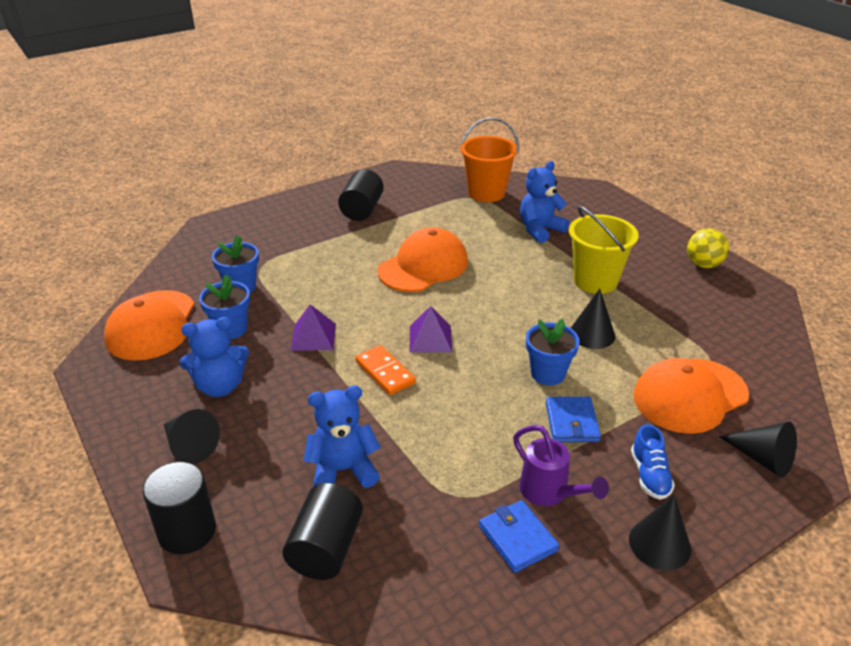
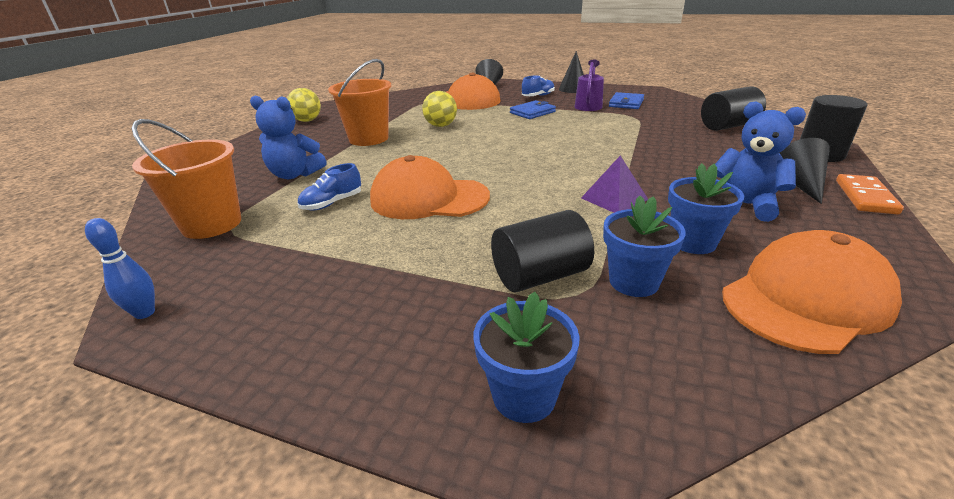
camera: 125 degrees left, 5 degrees down
blue teddy bear [304,386,381,488] -> none
black cylinder [338,169,384,221] -> black cylinder moved to [491,210,594,292]
orange domino [355,345,416,395] -> orange domino moved to [836,174,904,214]
purple pyramid [410,306,452,353] -> none
blue flower pot [526,318,580,385] -> blue flower pot moved to [474,292,580,423]
yellow bucket [569,206,639,294] -> orange bucket [328,59,391,146]
black cone [571,289,615,349] -> yellow ball [422,91,457,127]
none -> blue bowling pin [85,218,155,319]
none -> blue shoe [298,163,361,211]

